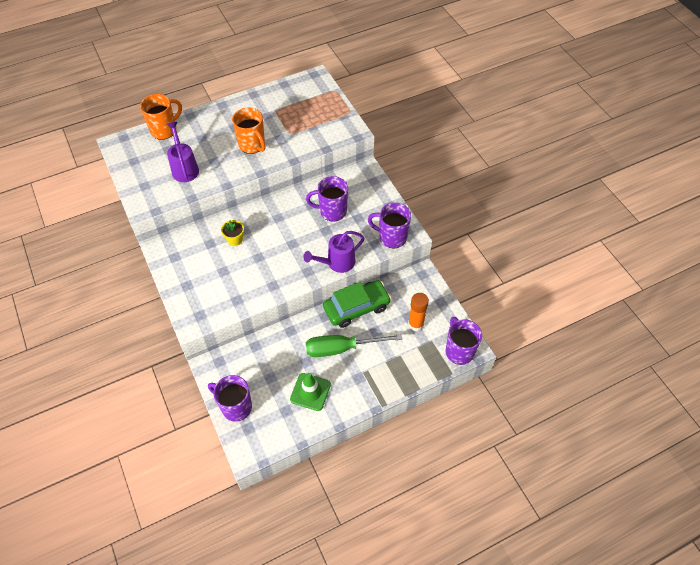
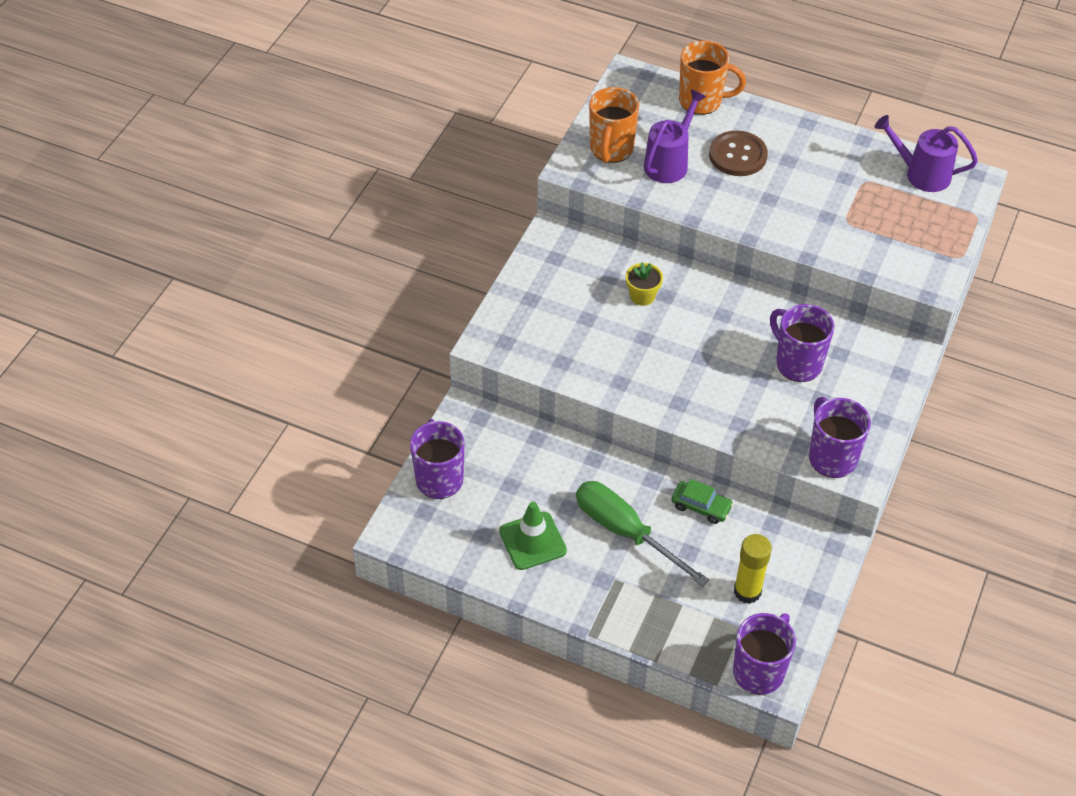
camera: 50 degrees right, 5 degrees down
orange mug [232,108,265,154] -> orange mug moved to [589,87,639,163]
purple watering can [303,231,364,273] -> purple watering can moved to [875,115,978,192]
green car [323,280,391,328] -> green car [671,479,734,524], size x0.53
orange glue stick [408,293,429,331] -> yellow glue stick [734,534,772,604]
none -> brown button [709,130,768,176]

